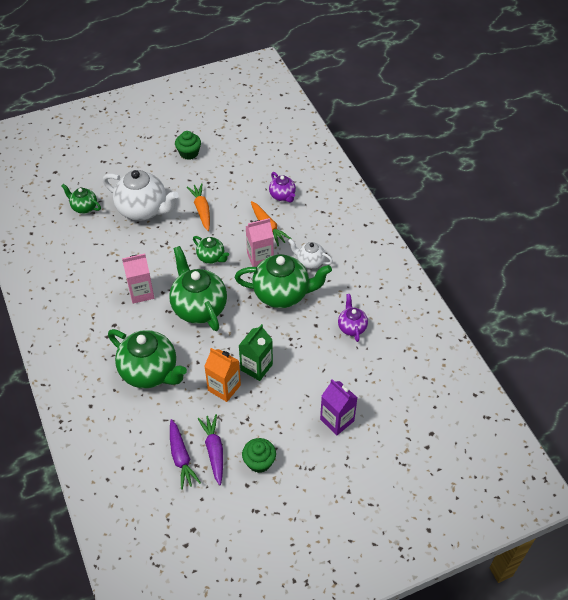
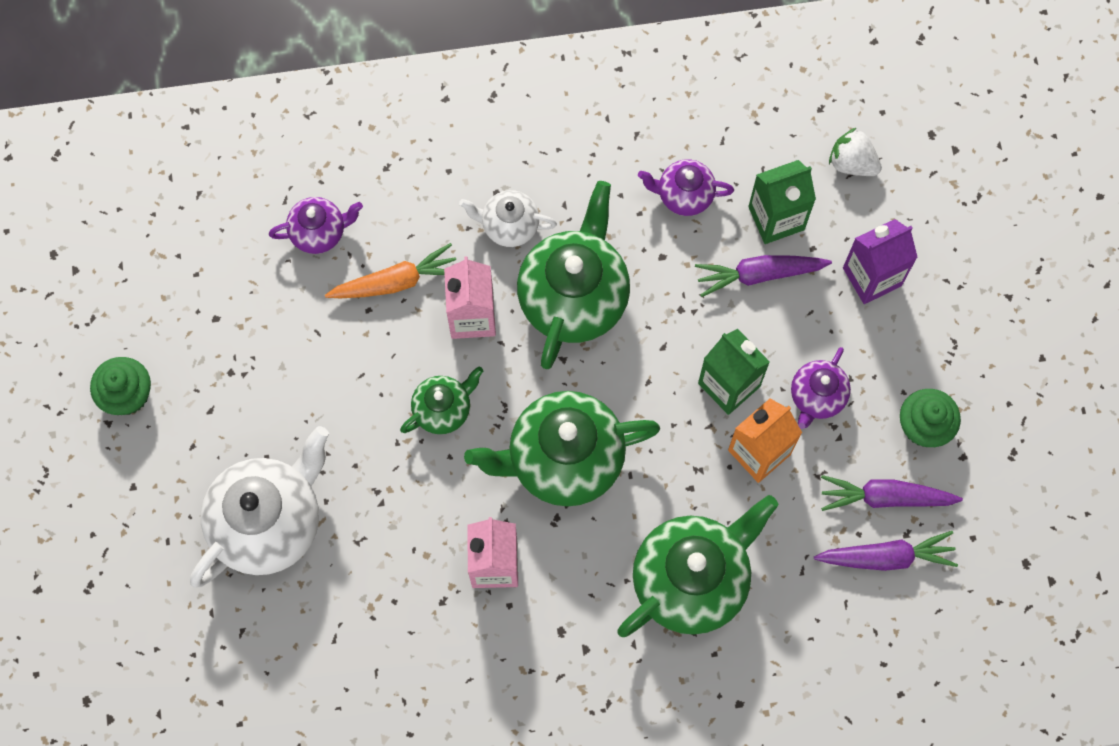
camera: 75 degrees left, 20 degrees up
green teapot [62,184,101,214] -> none
orange carrot [187,183,210,231] -> none
white teapot [288,239,333,269] -> white teapot turned 60 degrees clockwise [459,190,557,247]
none -> purple carrot [695,255,832,297]
none -> green carton [748,160,816,244]
none -> purple teapot [791,347,851,429]
none -> white strawberry [829,128,882,176]

